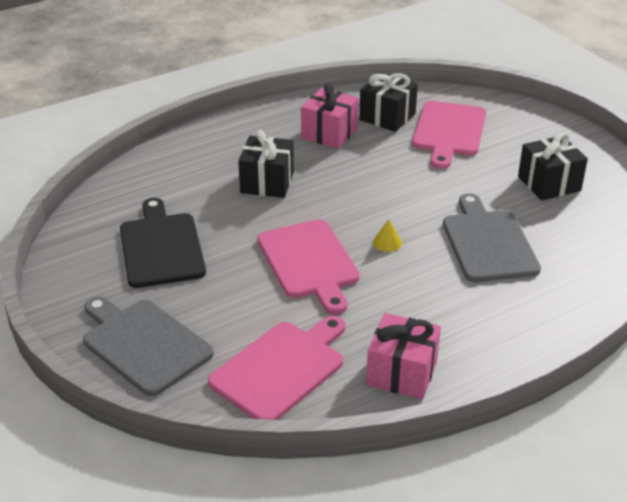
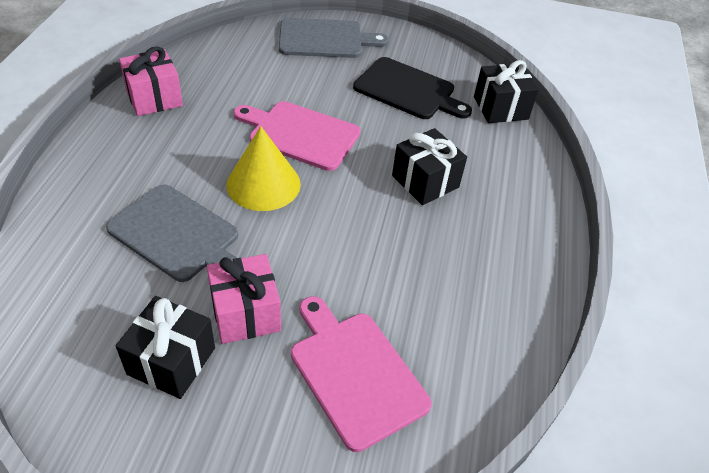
camera: 130 degrees right, 10 degrees up
pink cutting board [208,316,345,420] -> none
pink gift [301,83,359,149] -> pink gift moved to [207,254,281,344]
black gift [359,72,418,132] -> black gift moved to [474,60,539,123]
yellow cone [373,219,402,252] -> yellow cone [226,126,301,211], size x2.48

